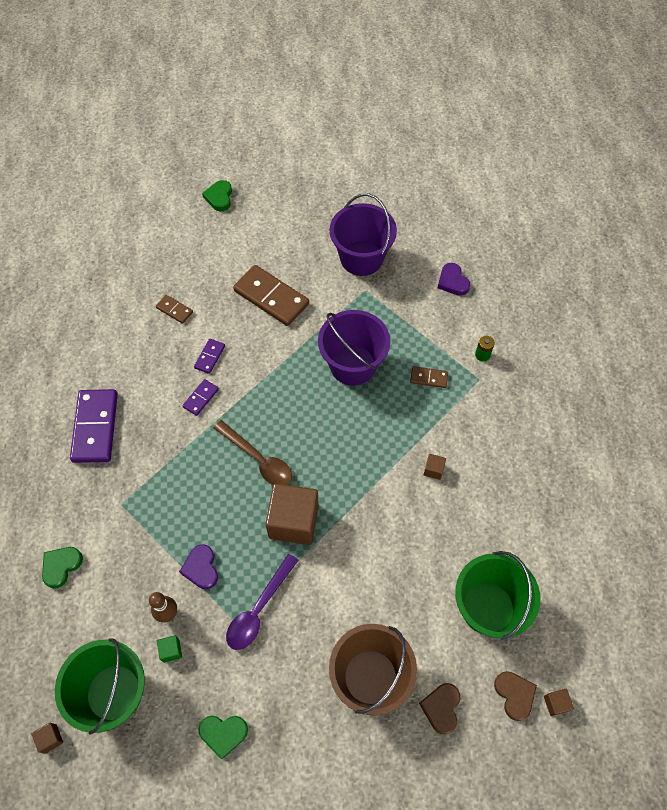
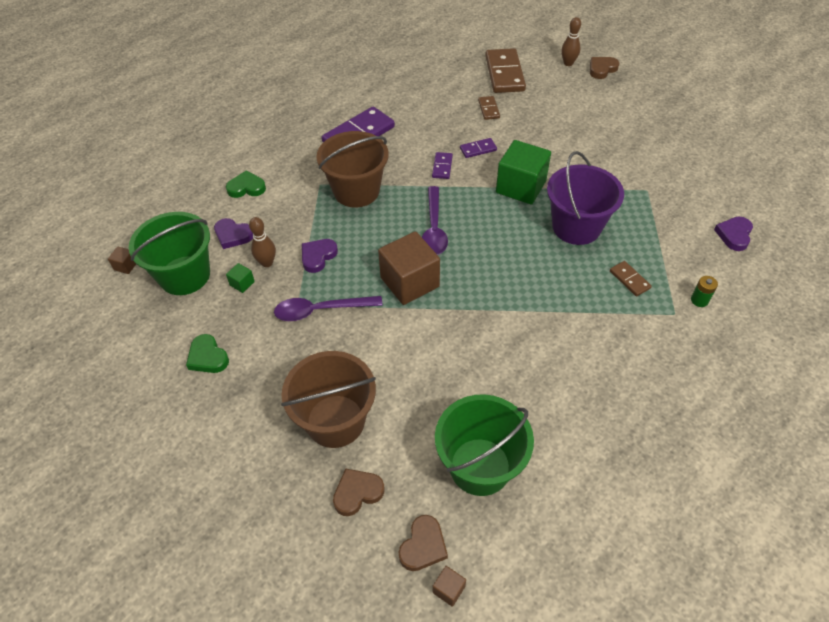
camera: 50 degrees right, 10 degrees down
purple domino [182,379,219,416] -> purple domino turned 75 degrees counterclockwise [432,152,453,179]
green heart [202,180,232,211] -> brown heart [590,57,619,79]
brown spoon [214,420,292,485] -> purple spoon [422,186,448,255]
brown domino [233,265,309,326] -> brown domino moved to [485,48,526,93]
purple bucket [330,194,397,276] -> none
brown cube [424,454,446,480] -> none
none -> purple heart [214,218,253,249]
none -> brown bucket [316,131,389,208]
none -> green cube [496,140,551,204]
none -> brown bowling pin [561,17,581,66]

